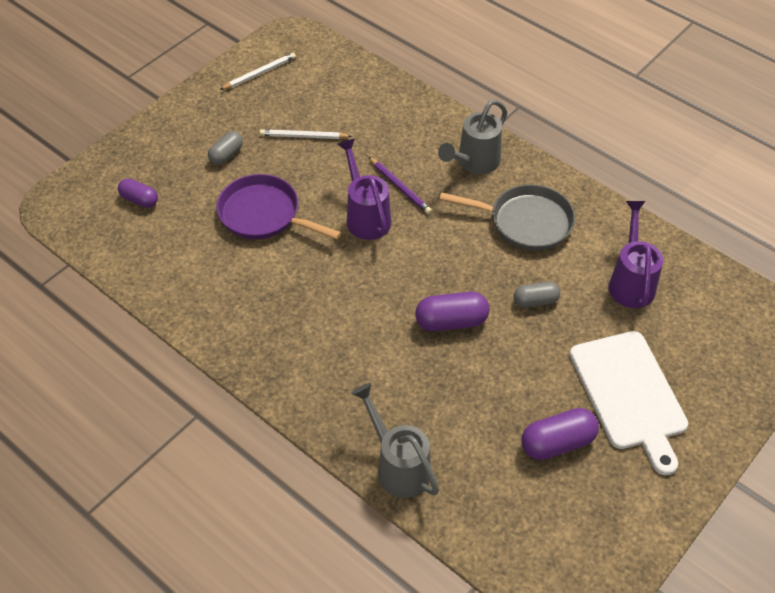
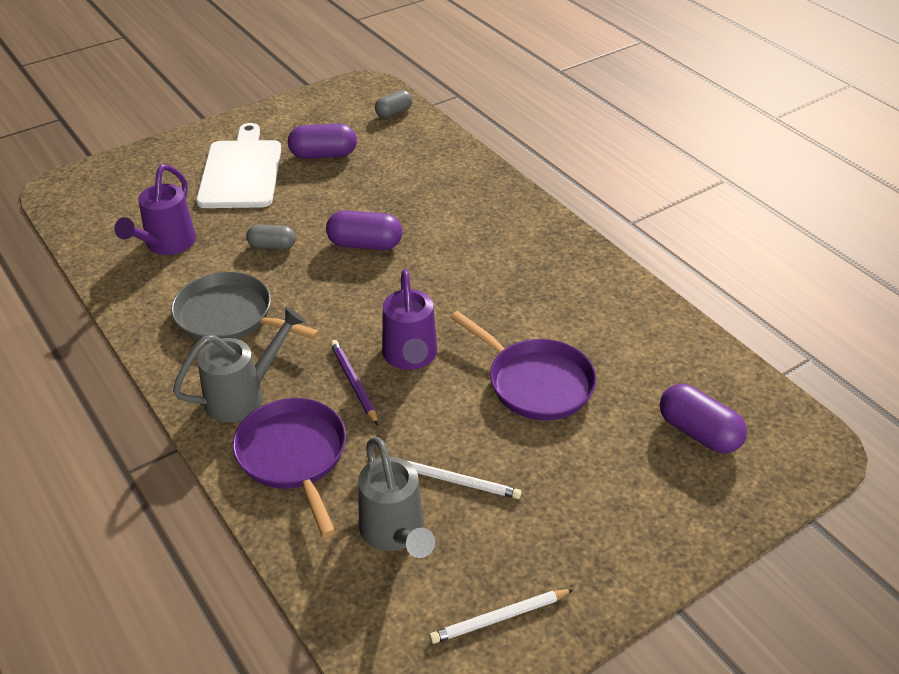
camera: 165 degrees left, 10 degrees down
purple capsule [118,178,158,208] -> purple capsule [660,384,747,453], size x1.54
grey capsule [208,131,243,165] -> grey capsule moved to [375,90,412,118]
grey watering can [351,383,439,498] -> grey watering can moved to [358,437,435,558]
none -> purple pan [233,398,346,538]

